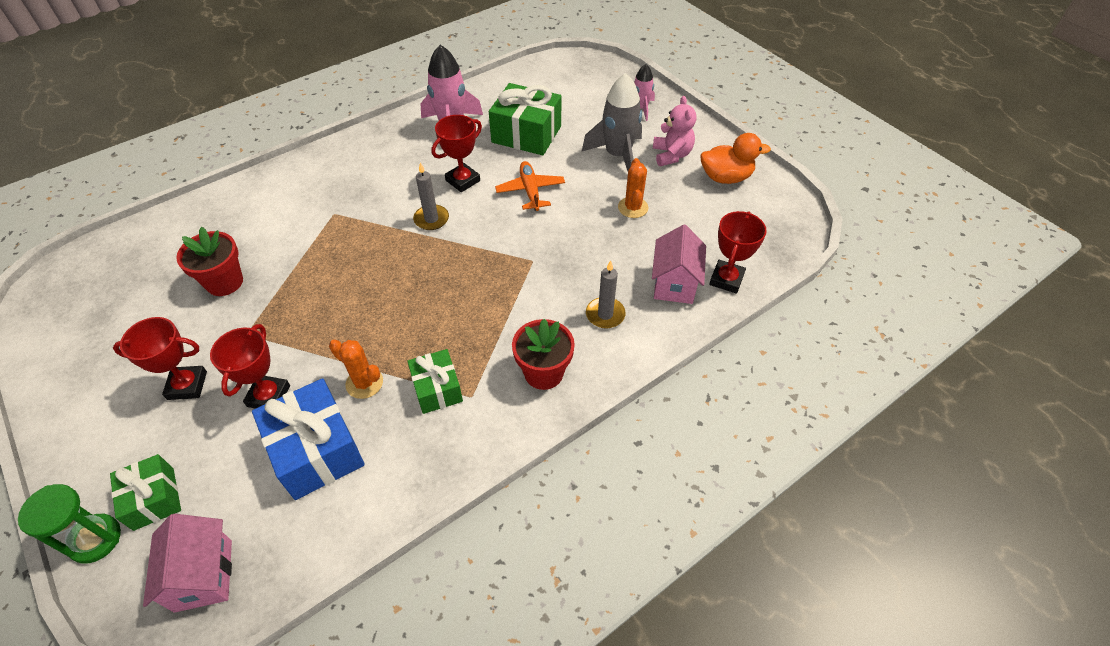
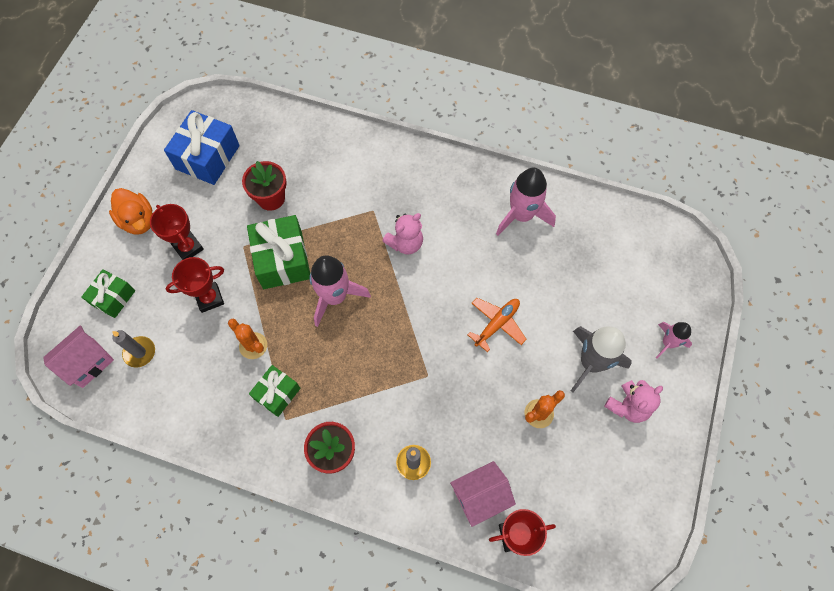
camera: 55 degrees right, 15 degrees up
green hourglass [18,484,121,564] -> none
blue gift [252,378,365,500] -> blue gift moved to [164,110,240,185]
orange cactus [329,340,383,399] -> orange cactus turned 45 degrees counterclockwise [228,319,267,359]
grey candle [413,163,449,230] -> grey candle moved to [112,330,155,368]
red trophy [432,115,482,192] -> none
green gift [489,83,561,155] -> green gift moved to [247,215,310,289]
orange duck [700,133,771,184] -> orange duck moved to [109,188,153,235]
none -> pink rocket [309,255,371,327]
none -> pink teddy bear [383,213,423,255]

